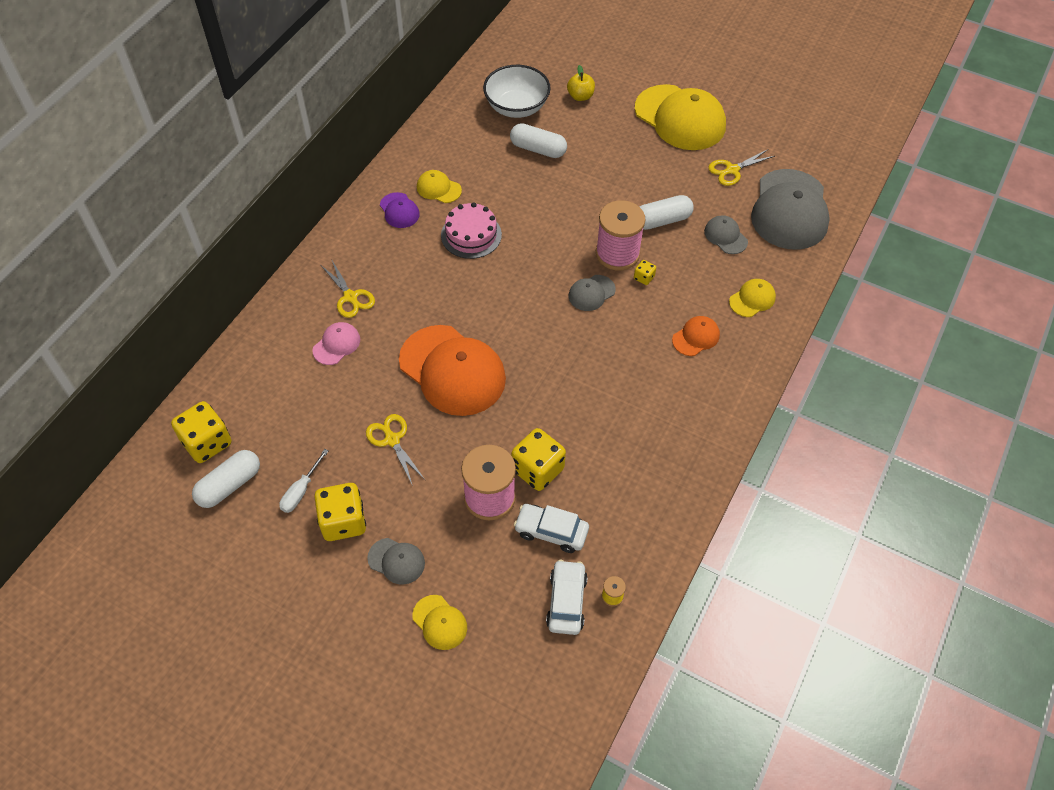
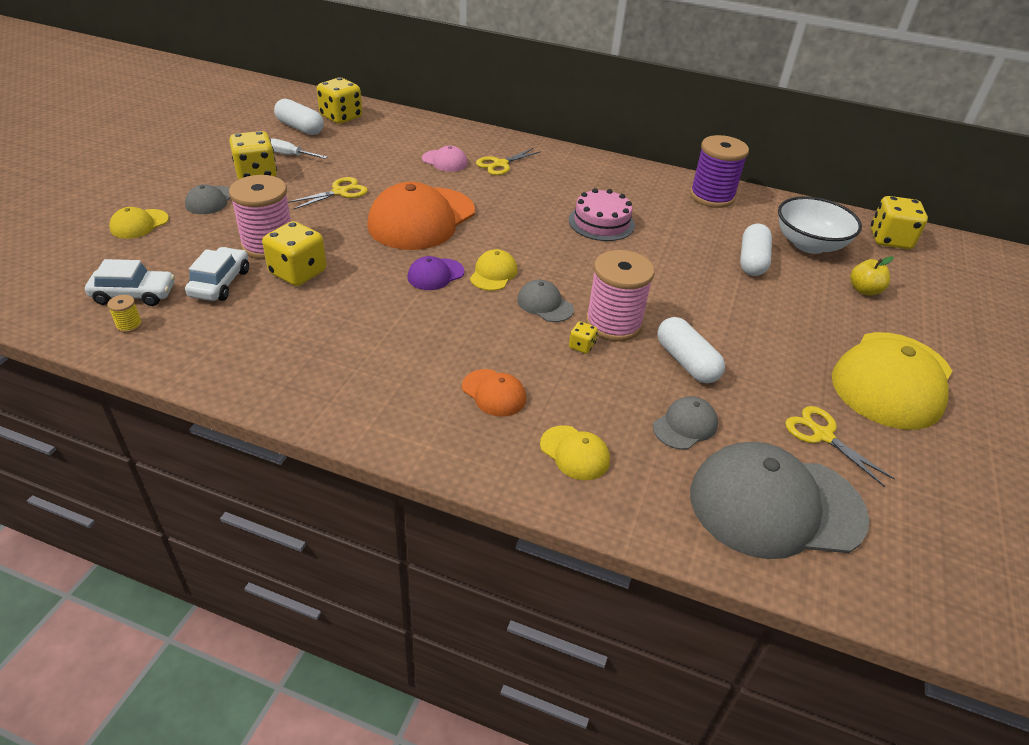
camera: 80 degrees right, 15 degrees down
purple cap [380,192,420,228] -> purple cap moved to [407,256,465,290]
yellow cap [417,170,462,203] -> yellow cap moved to [470,249,517,291]
none -> purple spool [690,135,749,208]
none -> yellow dice [871,196,928,249]

